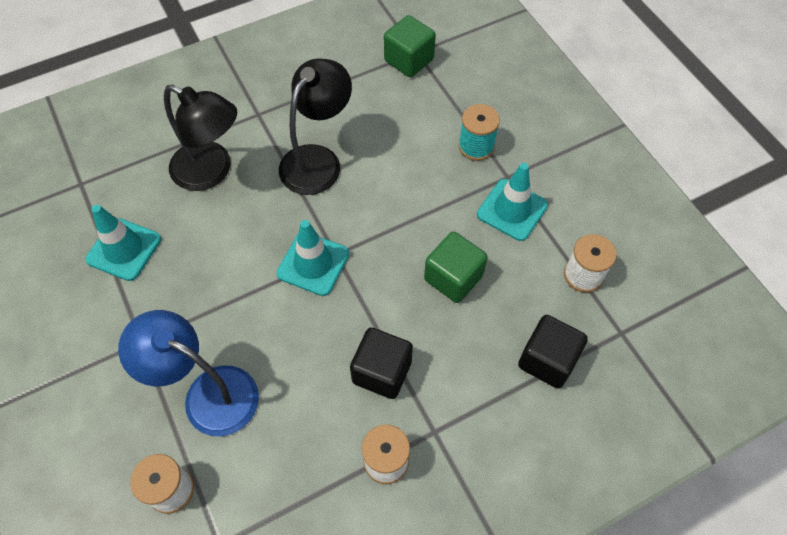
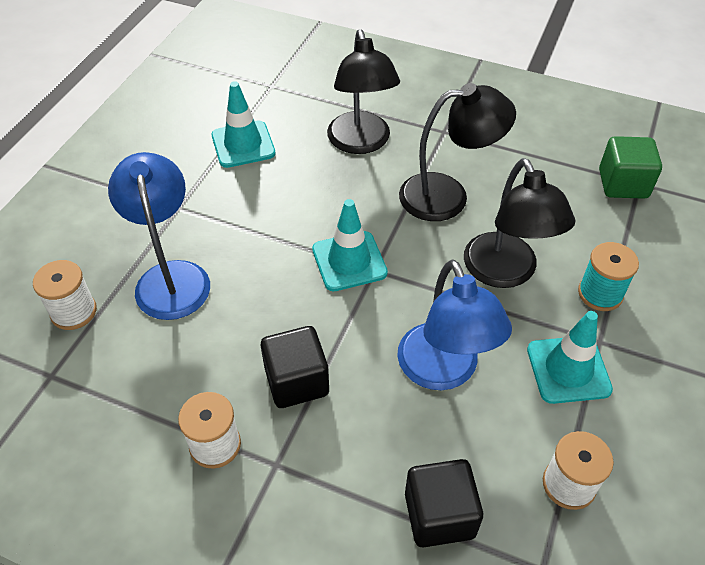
camera: 50 degrees right, 10 degrees down
green cube [424,232,488,303] -> blue lamp [397,259,512,390]
none -> black lamp [464,158,575,288]

